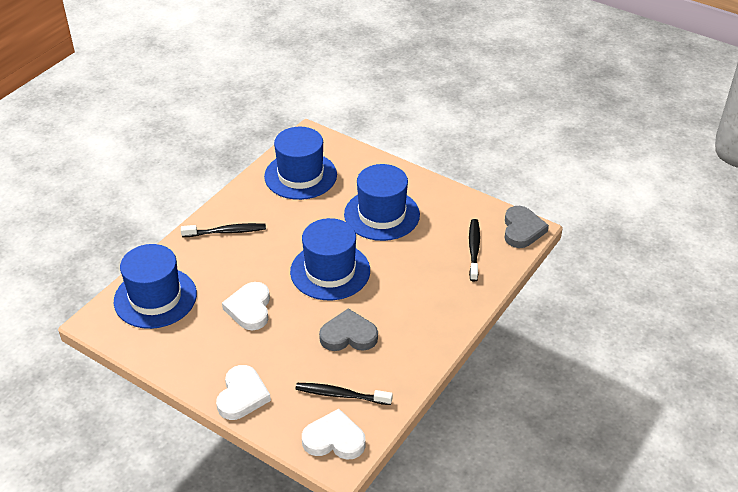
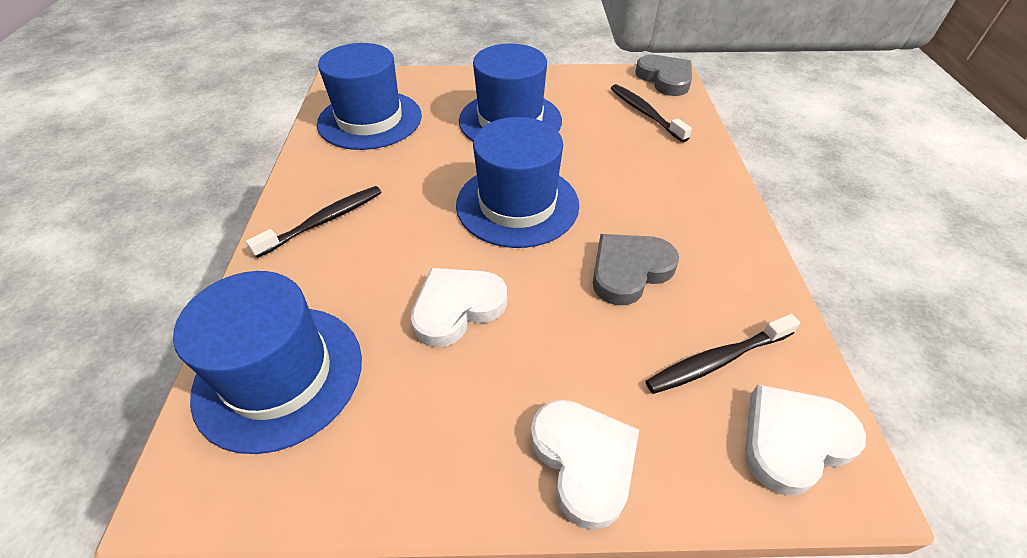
camera: 35 degrees left, 5 degrees up
white heart [222,282,270,330] -> white heart turned 90 degrees clockwise [411,268,507,347]

